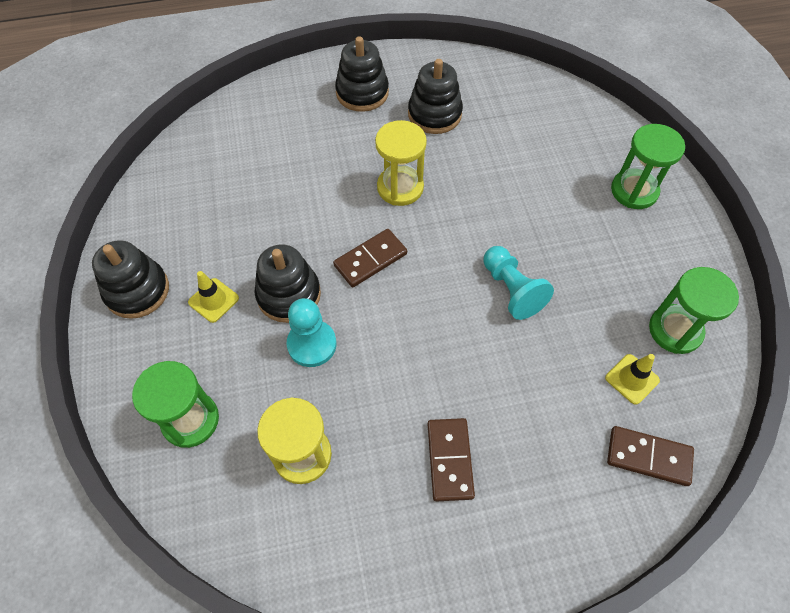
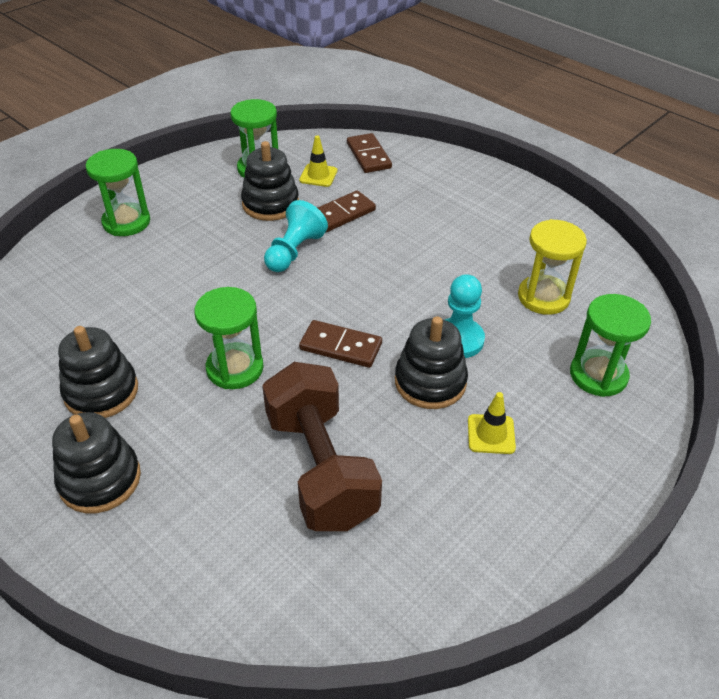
camera: 125 degrees left, 15 degrees down
black stacking toy [92,240,169,319] -> black stacking toy moved to [241,141,299,221]
yellow hourglass [375,120,427,206] -> green hourglass [194,287,264,389]
brown domino [427,418,475,502] -> brown domino moved to [317,190,376,233]
none -> brown dumbbell [262,362,382,531]

